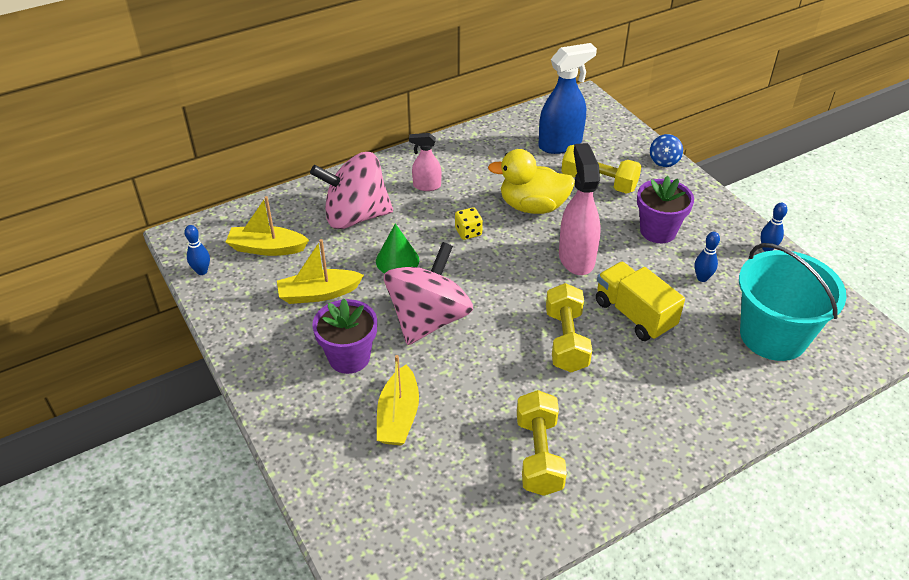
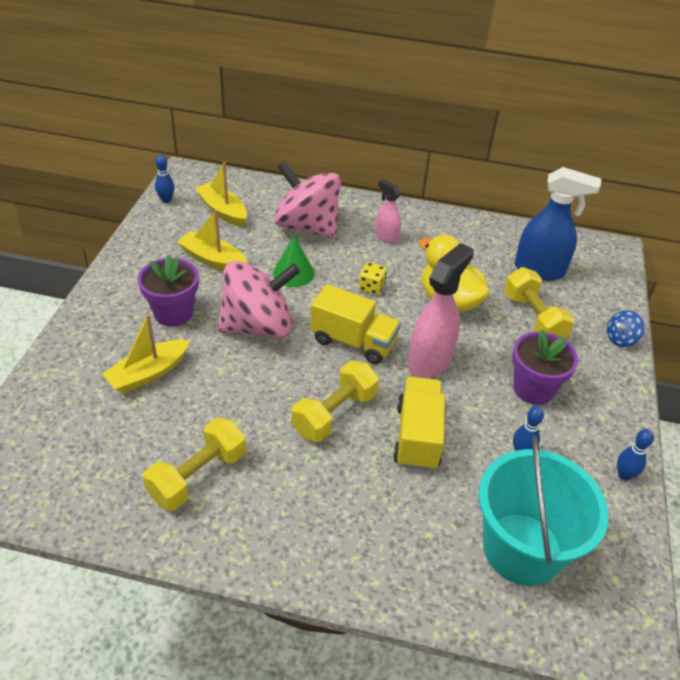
camera: 40 degrees right, 0 degrees up
none -> yellow truck [310,284,401,364]

